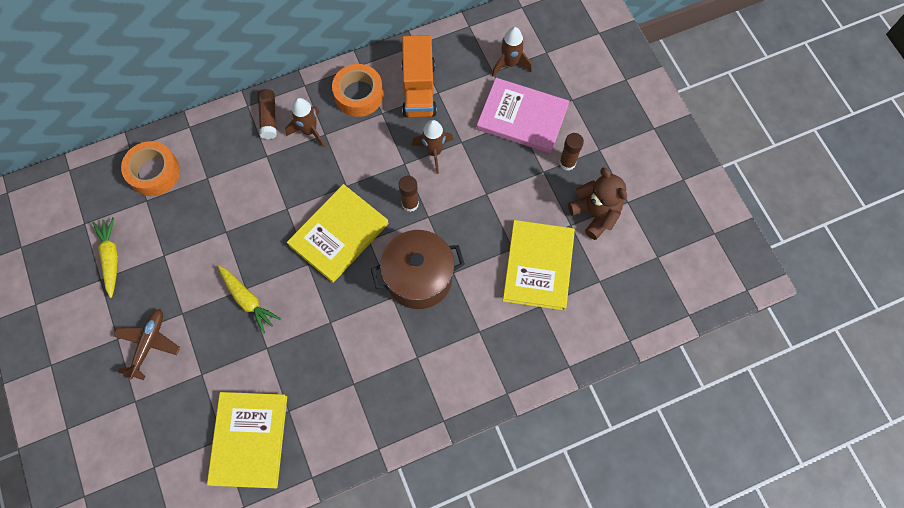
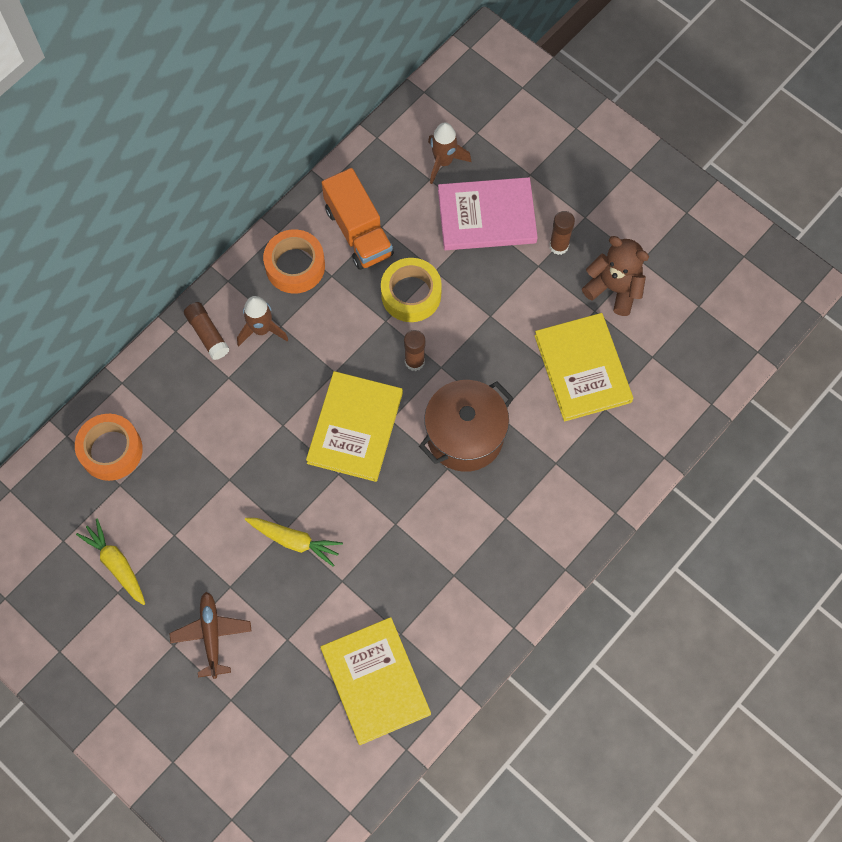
camera: 25 degrees left, 0 degrees up
brown rocket [412,120,454,174] -> yellow tape [381,258,442,322]

